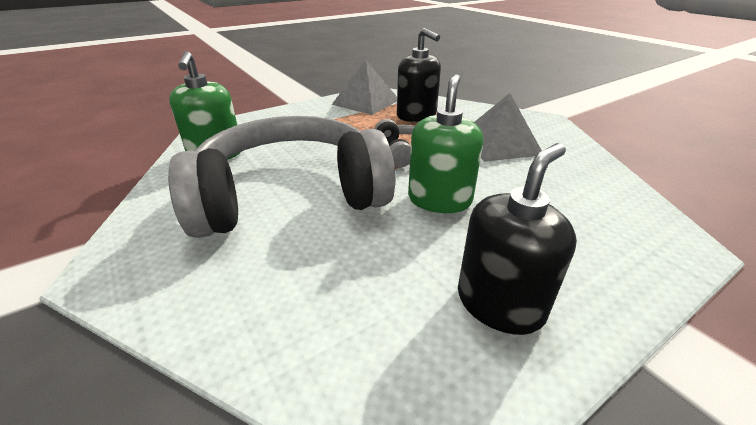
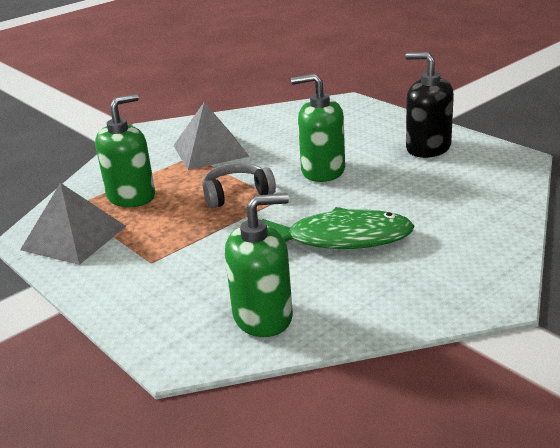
camera: 95 degrees left, 5 degrees down
grey headphones [168,116,395,238] -> green fish [262,207,414,249]
black soap dispenser [397,28,441,122] -> green soap dispenser [95,94,155,207]

